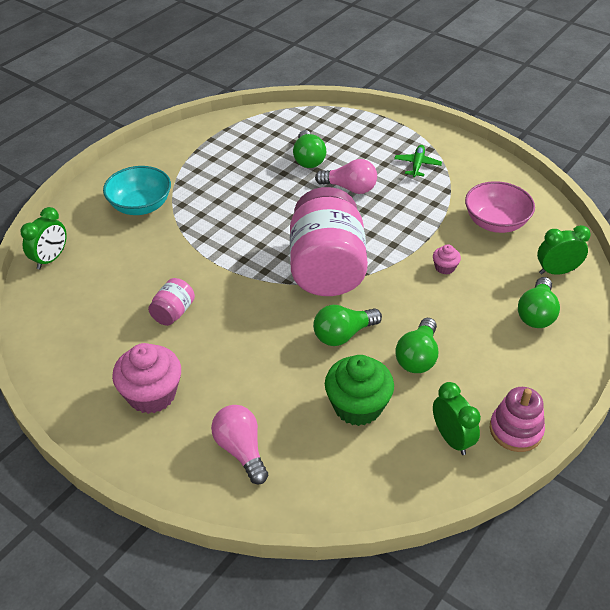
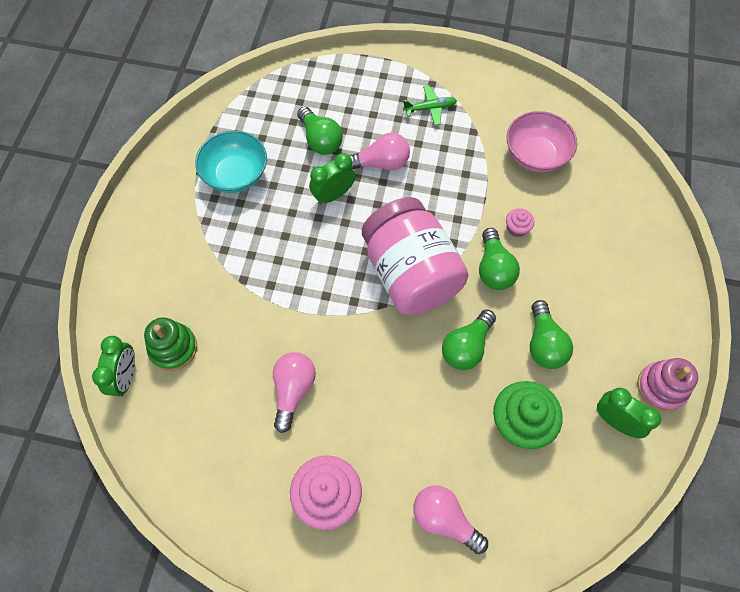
camera: 25 degrees left, 20 degrees up
turquoise bowl [103,166,171,215] -> turquoise bowl moved to [195,130,267,193]
pink jar [148,278,195,326] -> pink light bulb [273,352,316,433]
green plane [394,145,442,177] -> green plane turned 90 degrees clockwise [403,85,457,126]
green light bulb [518,277,560,328] -> green light bulb moved to [479,228,520,290]
green clock [537,225,591,275] -> green clock moved to [309,153,355,205]
none -> green stacking toy [144,318,197,371]

